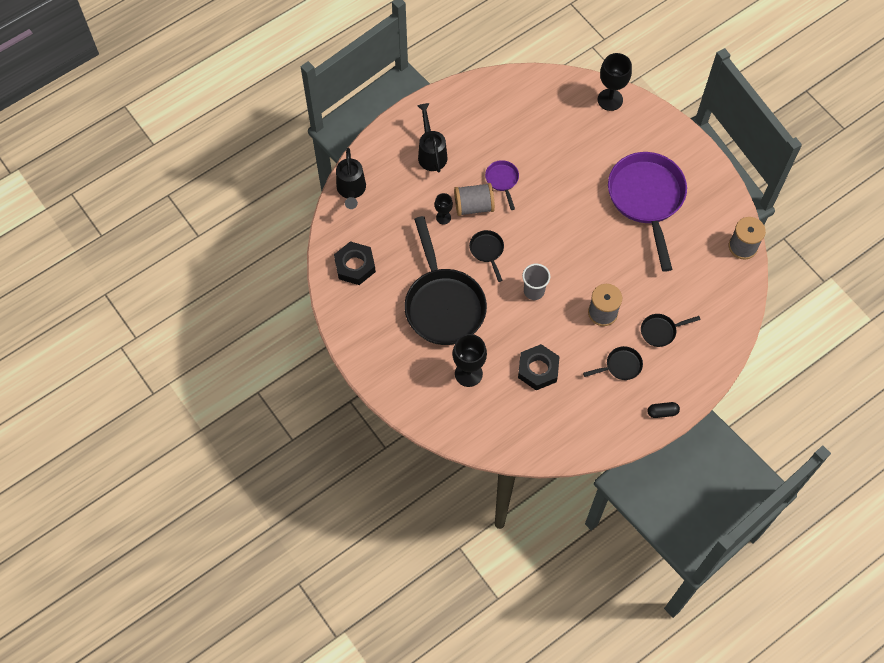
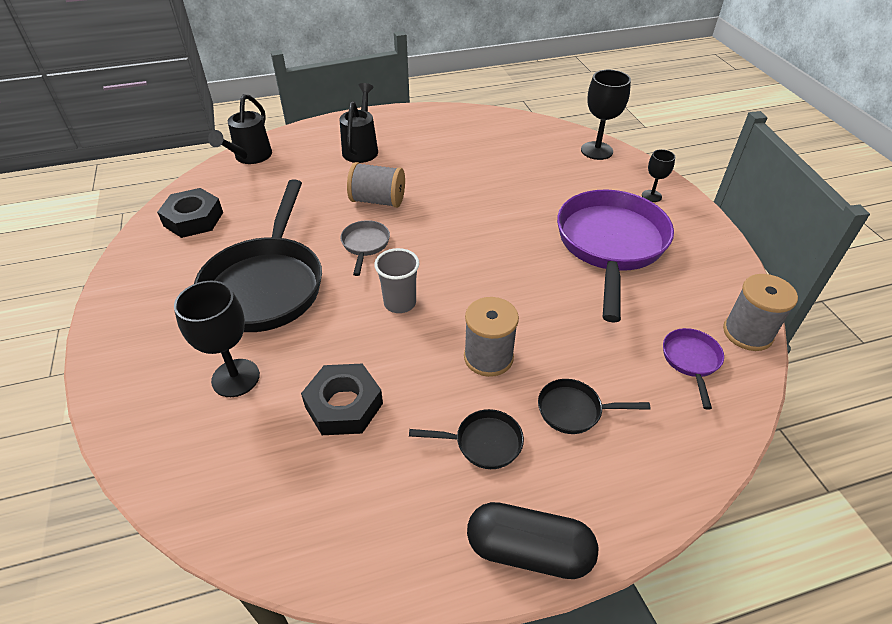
camera: 20 degrees right, 20 degrees down
black goblet [435,193,453,225] -> black goblet moved to [642,149,675,202]
black pan [469,230,504,282] -> grey pan [341,220,390,276]
purple pan [485,160,519,210] -> purple pan moved to [663,328,724,410]
black capsule [647,402,680,418] -> black capsule [467,502,598,579], size x1.91

